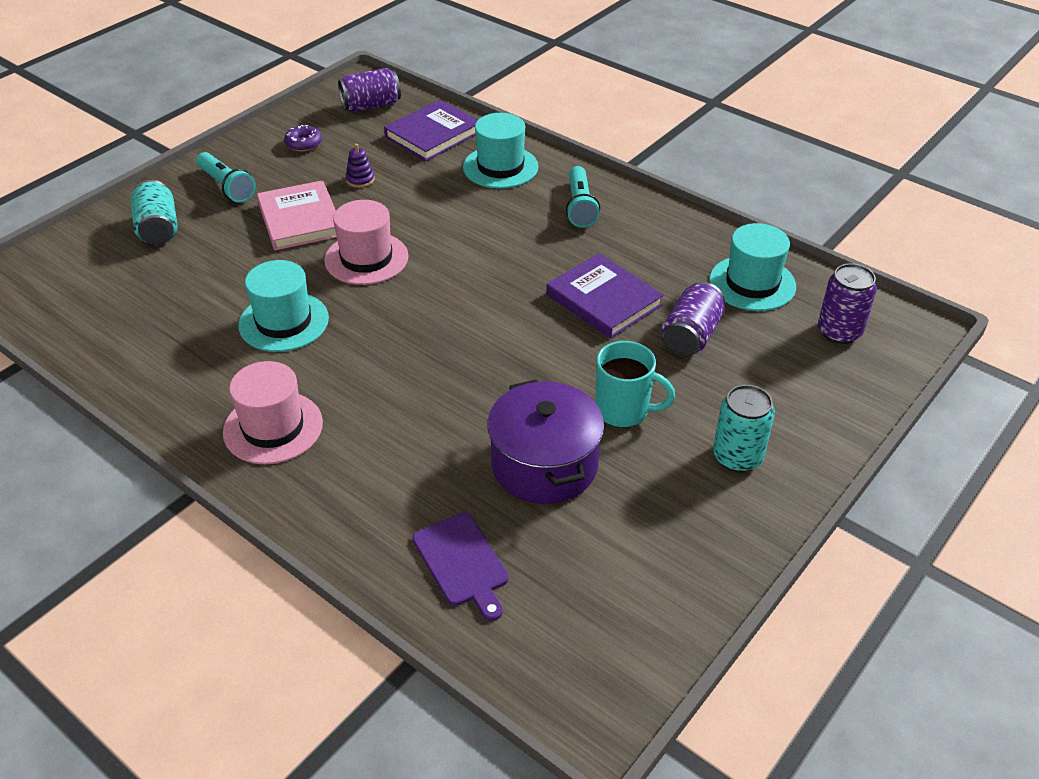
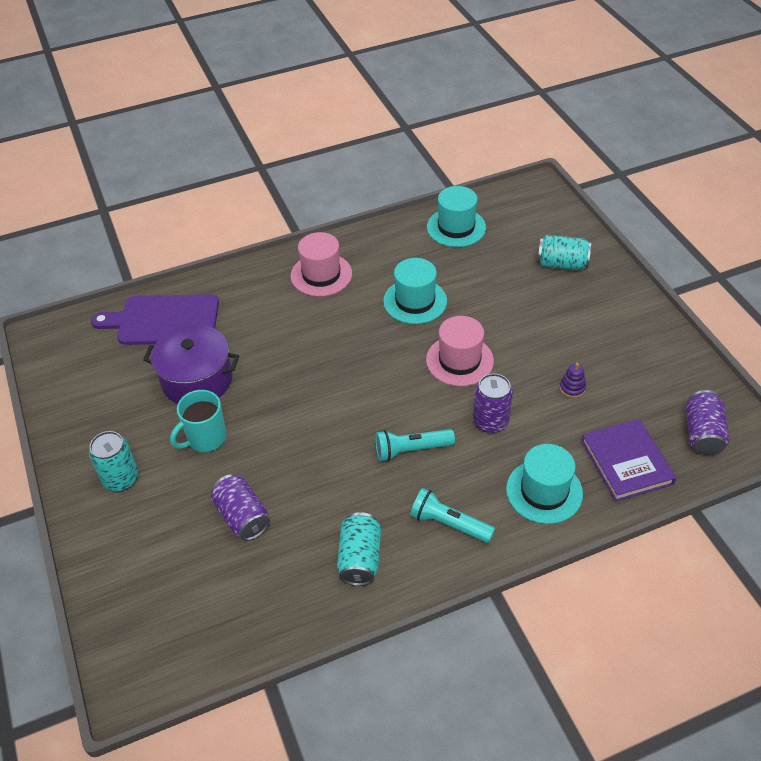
camera: 120 degrees right, 5 degrees up
turquoise flashlight [196,152,256,203] -> turquoise flashlight moved to [375,429,455,461]
pink book [257,180,337,250] -> none
purple donut [284,125,322,152] -> none
purple cutting board [412,513,509,621] -> purple cutting board [91,294,219,345], size x1.66
purple book [546,253,664,339] -> none
turquoise hat [709,223,796,311] -> turquoise hat moved to [427,186,486,247]
purple can [818,264,877,344] -> purple can moved to [473,373,513,433]
none -> turquoise can [337,512,381,586]

